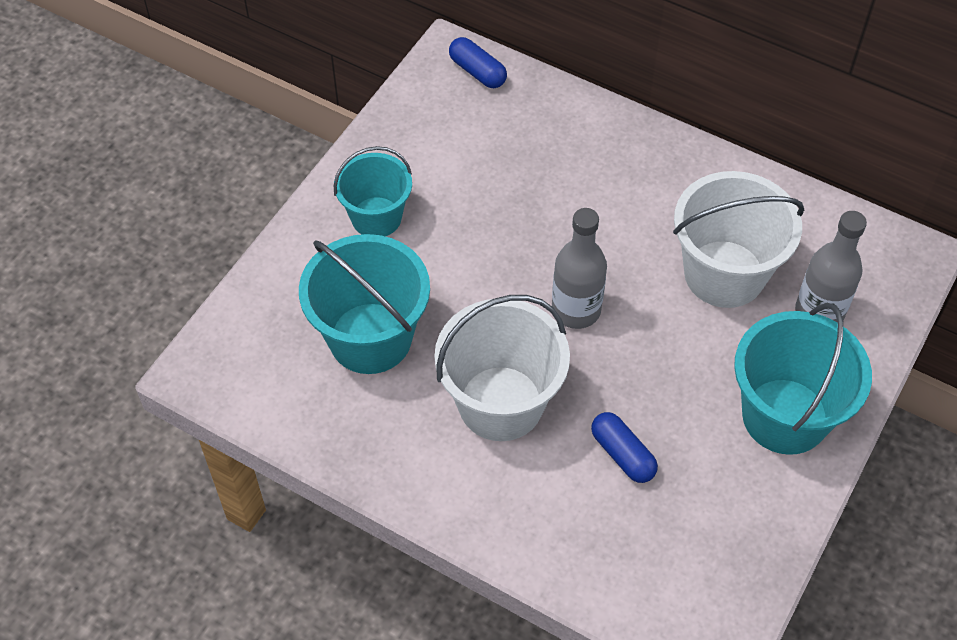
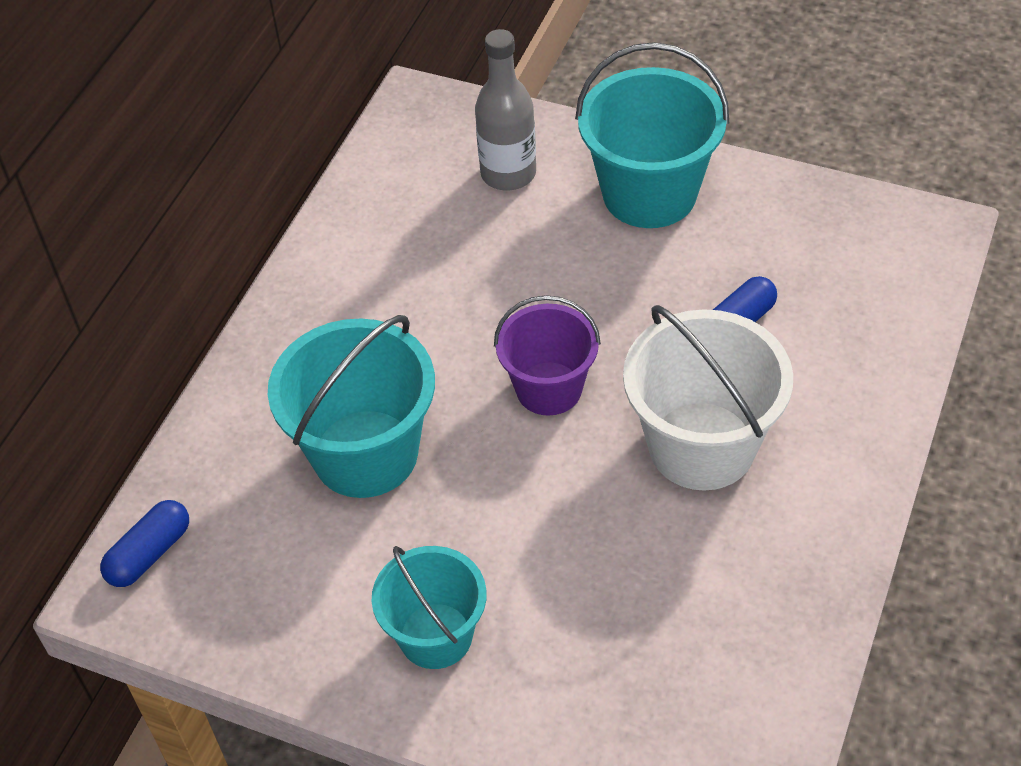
camera: 95 degrees left, 5 degrees down
turquoise bucket [299,234,430,374] -> turquoise bucket moved to [268,315,435,498]
grey bottle [552,208,607,329] -> purple bucket [494,295,601,415]
white bucket [673,171,804,308] -> none

